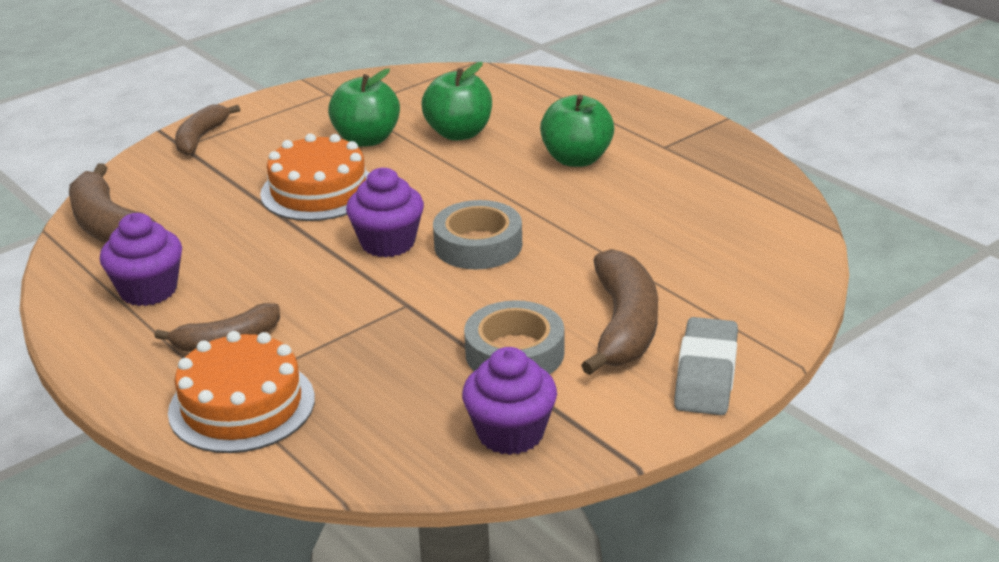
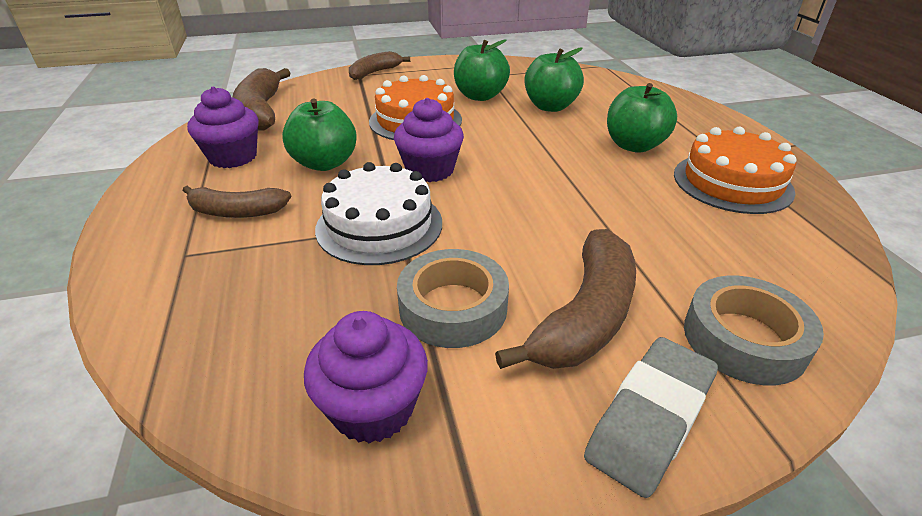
camera: 25 degrees right, 5 degrees up
orange cake [168,331,315,453] -> orange cake moved to [674,127,796,214]
grey tape [433,200,522,269] -> grey tape moved to [684,276,824,385]
none -> green apple [282,98,357,171]
none -> white cake [315,162,442,265]

